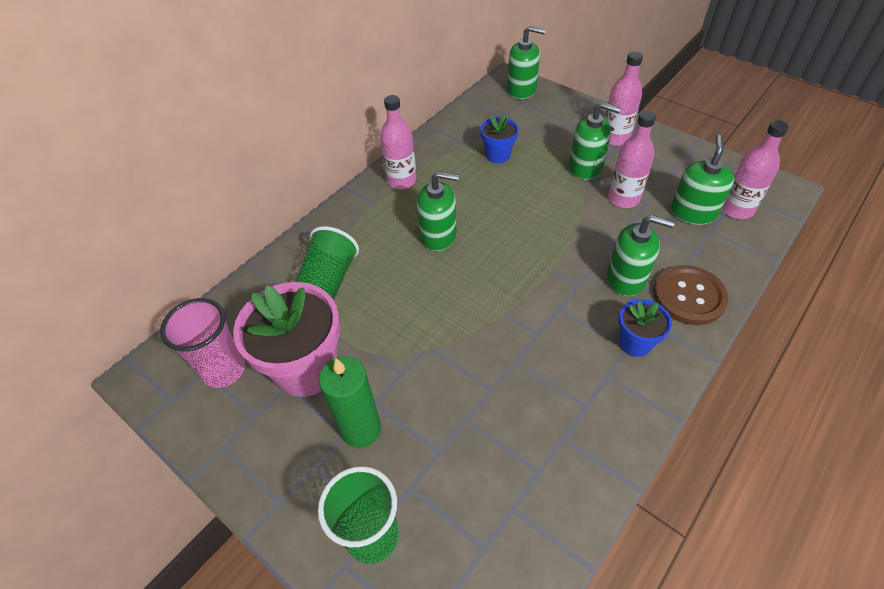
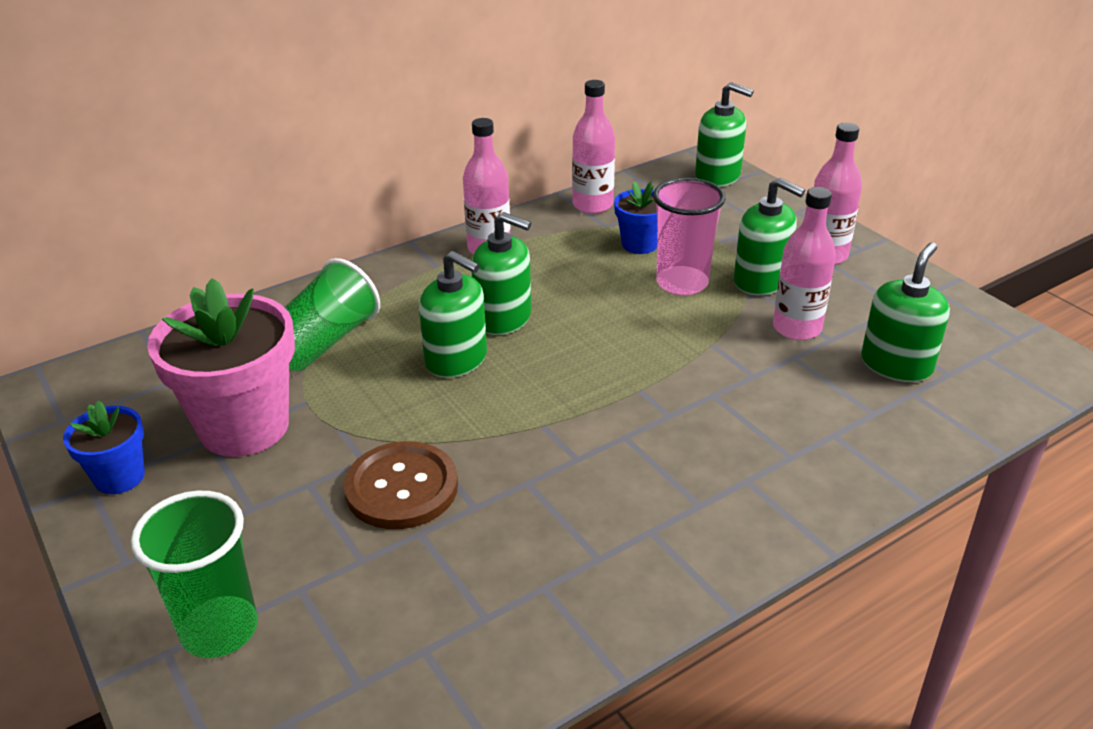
camera: 15 degrees right, 15 degrees down
pink cup [160,298,245,388] -> pink cup moved to [653,178,725,296]
green candle [319,356,381,448] -> none
green soap dispenser [607,215,675,296] -> green soap dispenser moved to [419,251,487,378]
blue flower pot [619,299,672,357] -> blue flower pot moved to [63,400,145,494]
brown button [653,265,729,325] -> brown button moved to [344,441,458,529]
pink bottle [722,120,789,219] -> pink bottle moved to [572,80,615,214]

